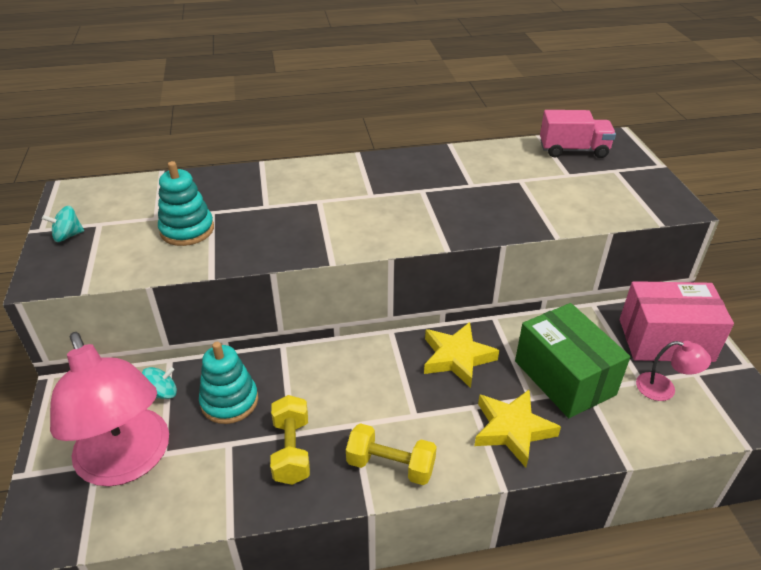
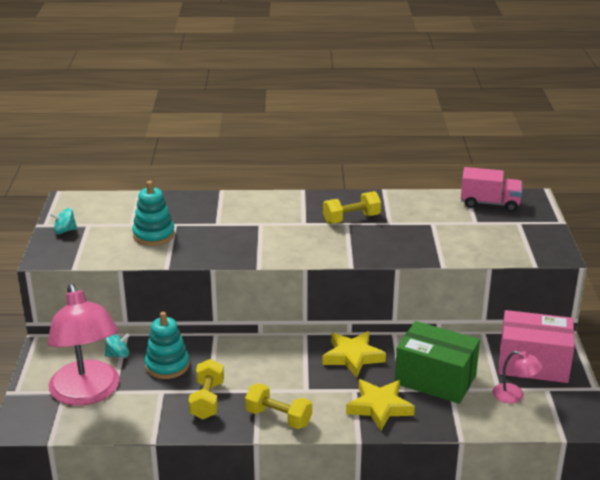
camera: 10 degrees right, 10 degrees down
green box [515,303,630,418] -> green box turned 45 degrees counterclockwise [395,321,480,404]
none -> yellow dumbbell [323,191,381,224]

